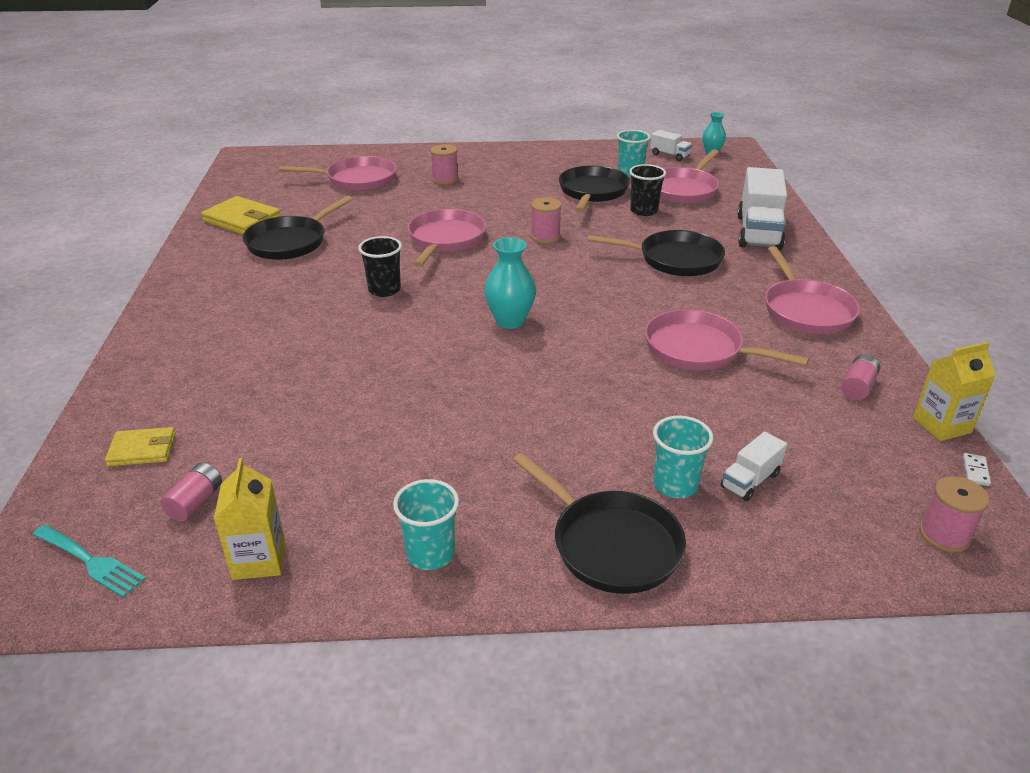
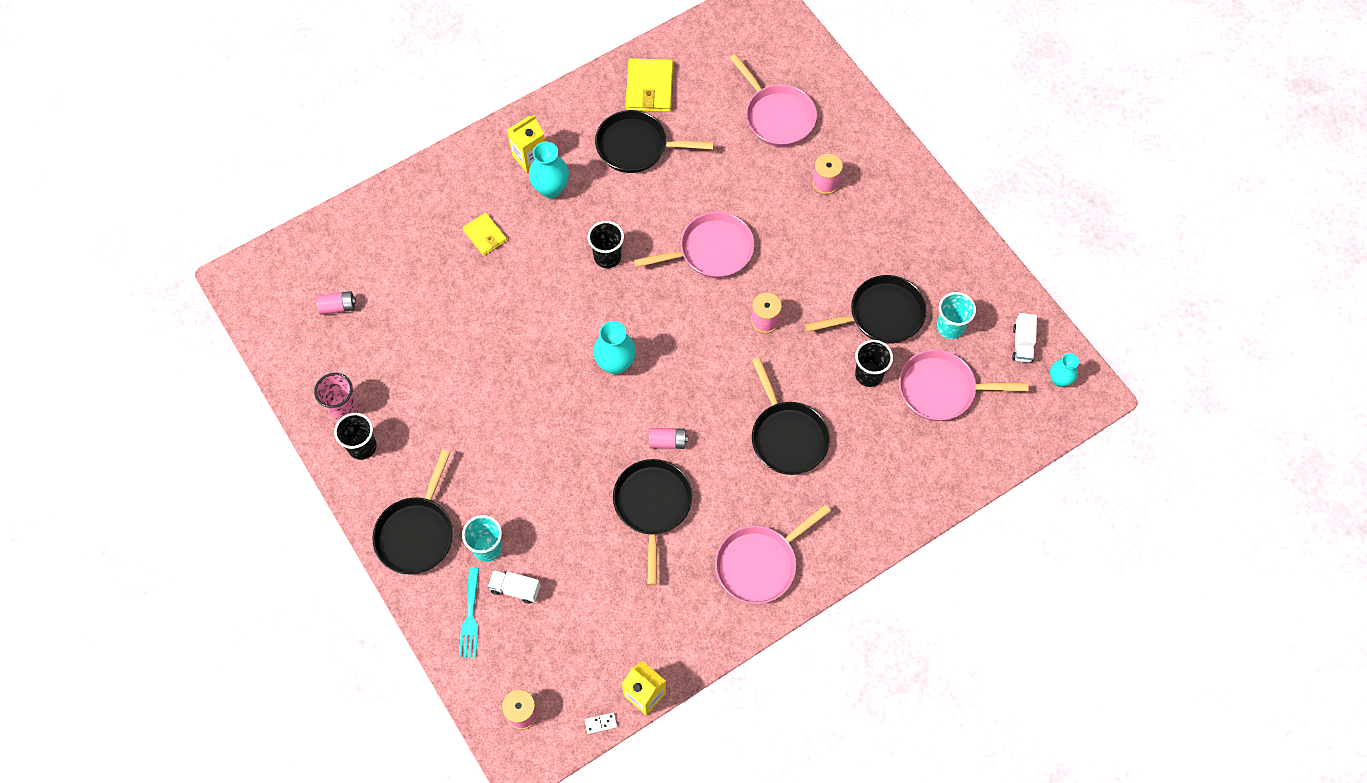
camera: 60 degrees right, 30 degrees up
turquoise fork [33,525,146,598] -> turquoise fork moved to [459,568,479,658]
yellow wallet [105,427,176,466] -> yellow wallet moved to [462,213,507,256]
yellow carton [214,458,285,580] -> yellow carton moved to [507,115,545,173]
turquoise cup [393,479,459,570] -> black cup [334,413,377,460]
pink pan [645,309,809,370] -> black pan [613,459,693,585]
white truck [737,167,787,251] -> none
pink battery [841,354,880,400] -> pink battery moved to [649,428,688,449]
none -> pink cup [314,373,357,420]
none -> turquoise vase [529,142,569,198]

